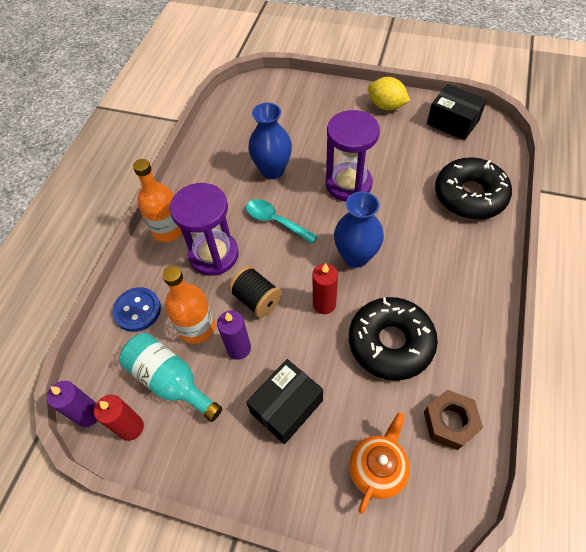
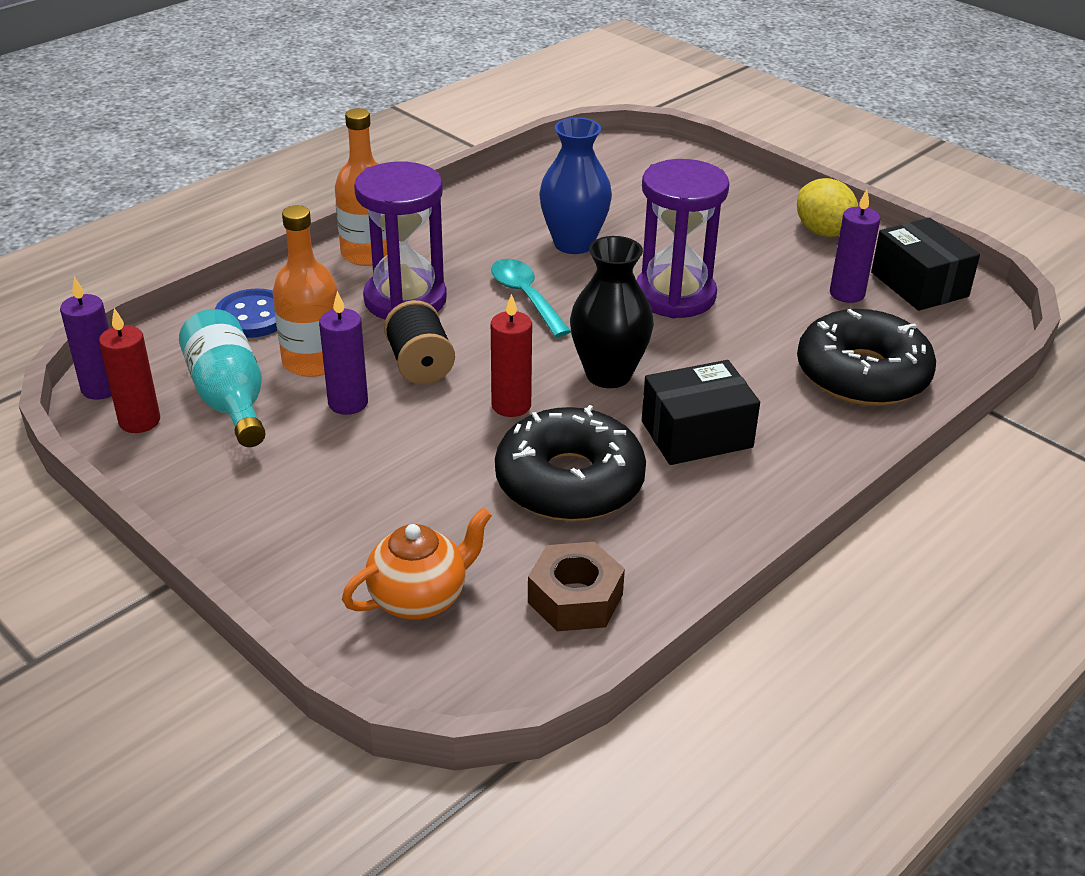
camera: 25 degrees right, 20 degrees down
black box [246,359,323,444] -> black box moved to [642,360,760,465]
blue vase [334,191,384,268] -> black vase [570,236,654,388]
none -> purple candle [830,190,881,303]

